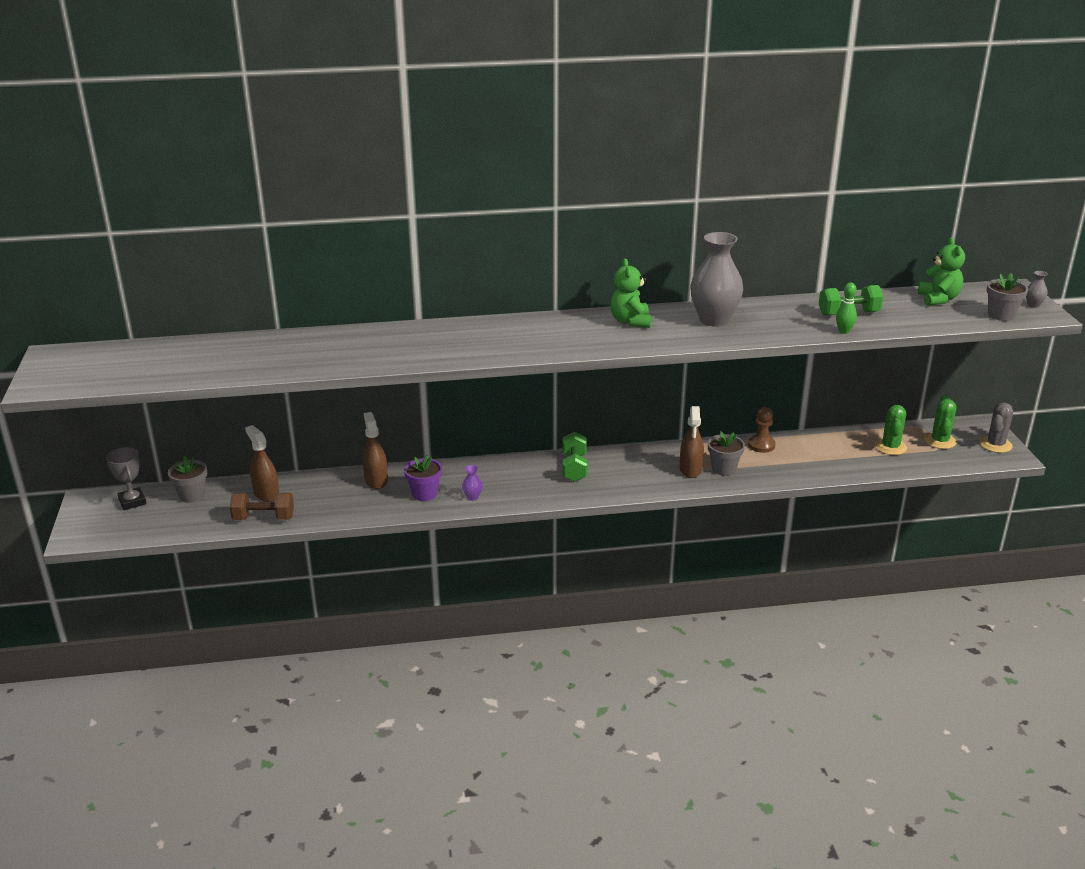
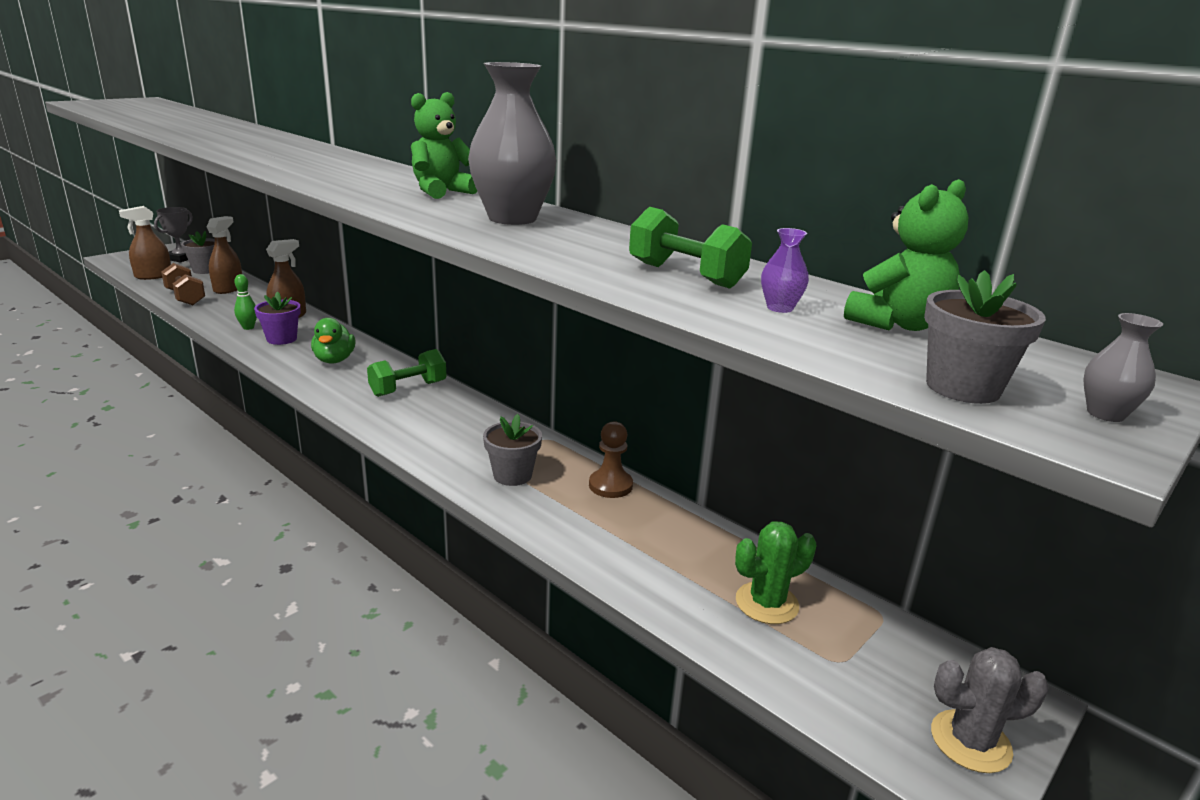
camera: 50 degrees right, 5 degrees down
purple vase [462,465,483,501] -> purple vase moved to [761,228,809,313]
brown spray bottle [680,406,704,478] -> brown spray bottle moved to [119,206,171,280]
green bowling pin [836,282,857,334] -> green bowling pin moved to [234,274,257,330]
green cactus [924,394,957,449] -> none
none -> green duck [311,318,355,364]

